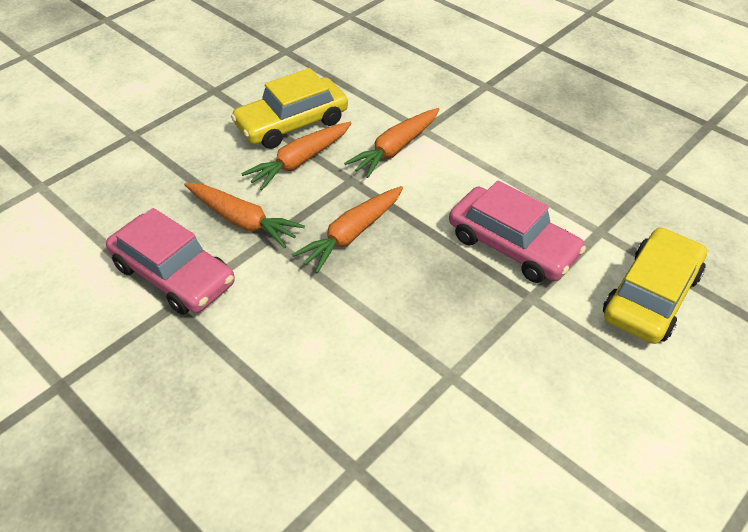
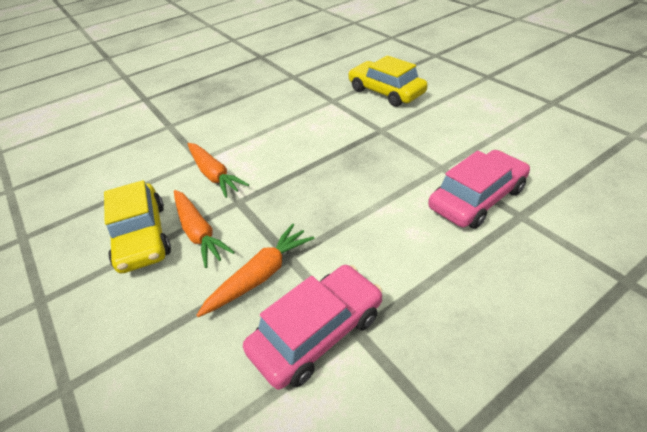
camera: 75 degrees left, 5 degrees down
orange carrot [292,186,403,273] -> none
pink car [449,181,586,283] -> pink car moved to [428,150,530,229]

